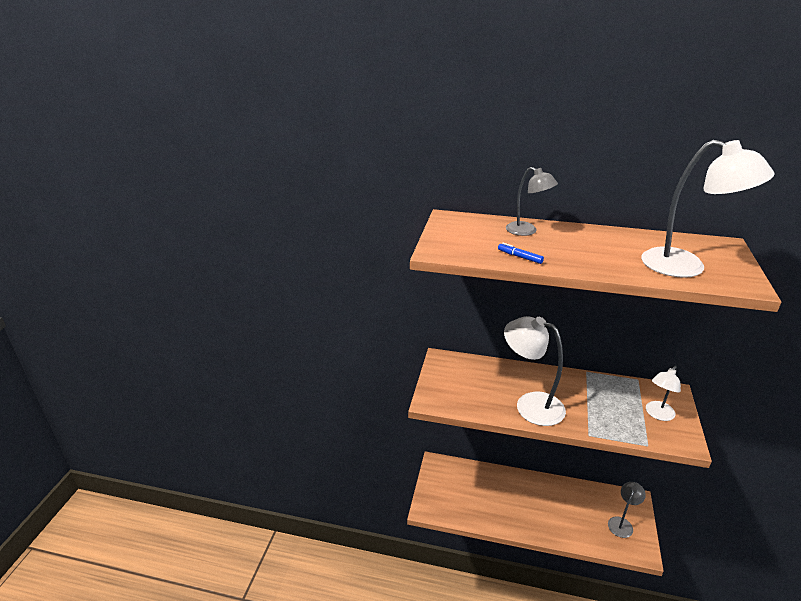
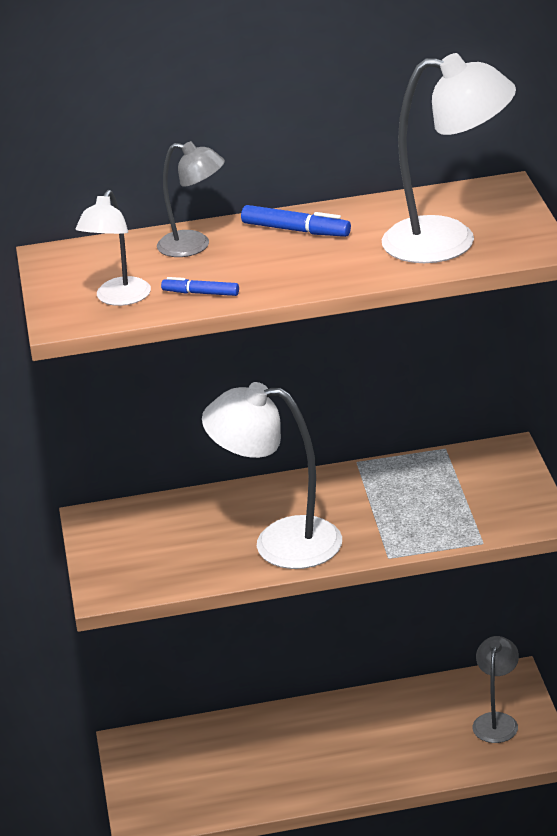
camera: 20 degrees left, 0 degrees up
white lamp [646,366,681,421] -> white lamp moved to [75,190,151,306]
none -> blue marker [241,205,351,237]

